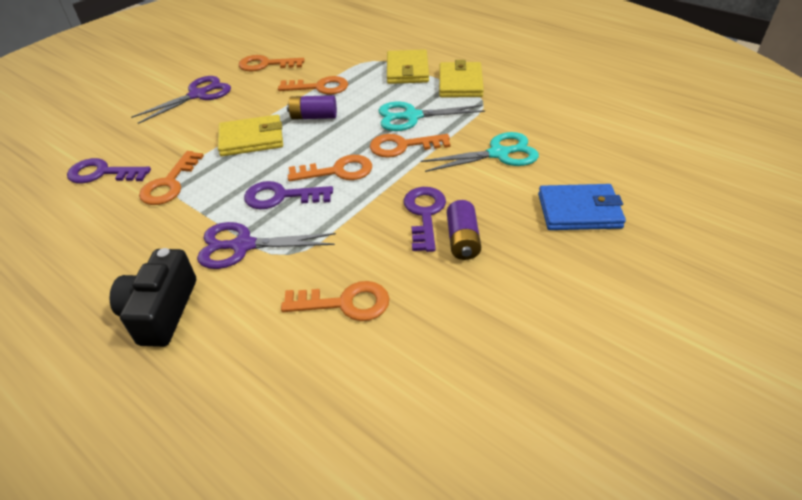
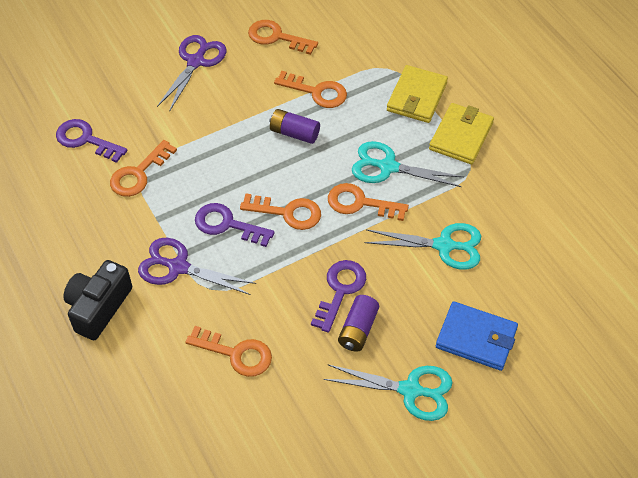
camera: 20 degrees right, 10 degrees up
purple scissors [131,76,231,124] -> purple scissors turned 45 degrees counterclockwise [157,35,227,112]
yellow wallet [218,115,283,156] -> none
none -> turquoise scissors [324,364,453,421]

